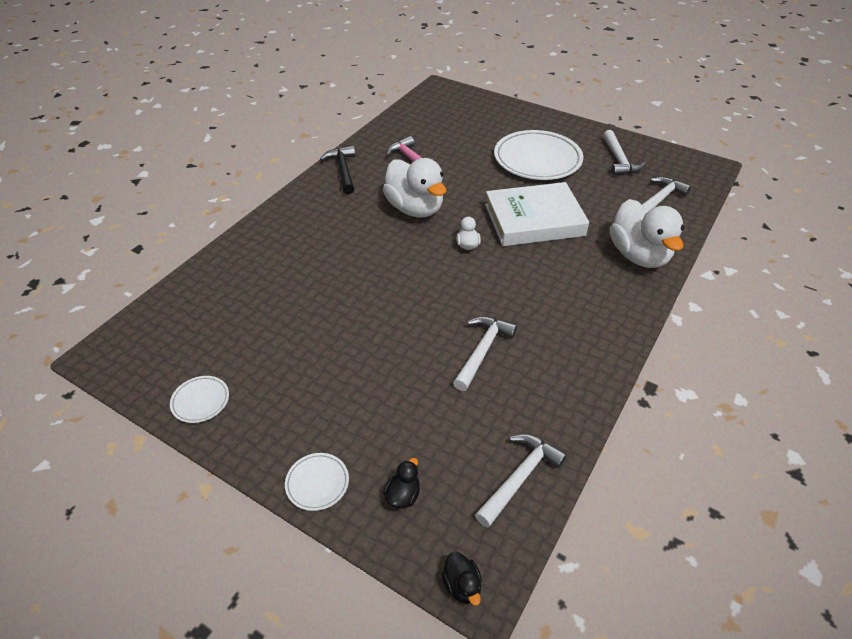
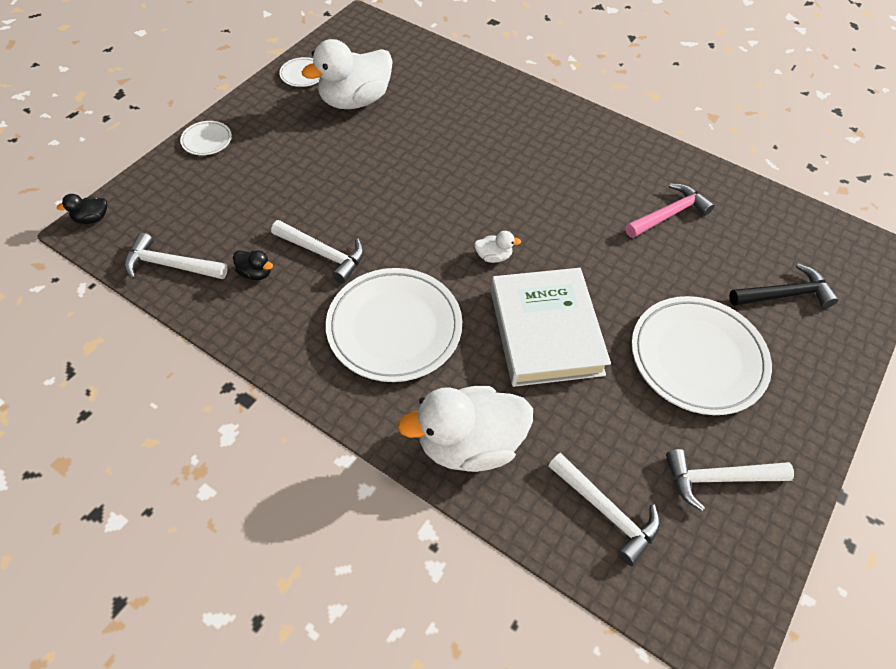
camera: 90 degrees right, 10 degrees up
black hammer [320,146,355,194] -> black hammer moved to [729,263,838,308]
white duck [383,158,446,217] -> white duck moved to [302,39,393,109]
black duck [383,458,420,509] -> black duck moved to [233,250,273,280]
white hammer [475,434,567,528] -> white hammer turned 150 degrees clockwise [124,233,228,279]
none -> white plate [326,268,462,382]

